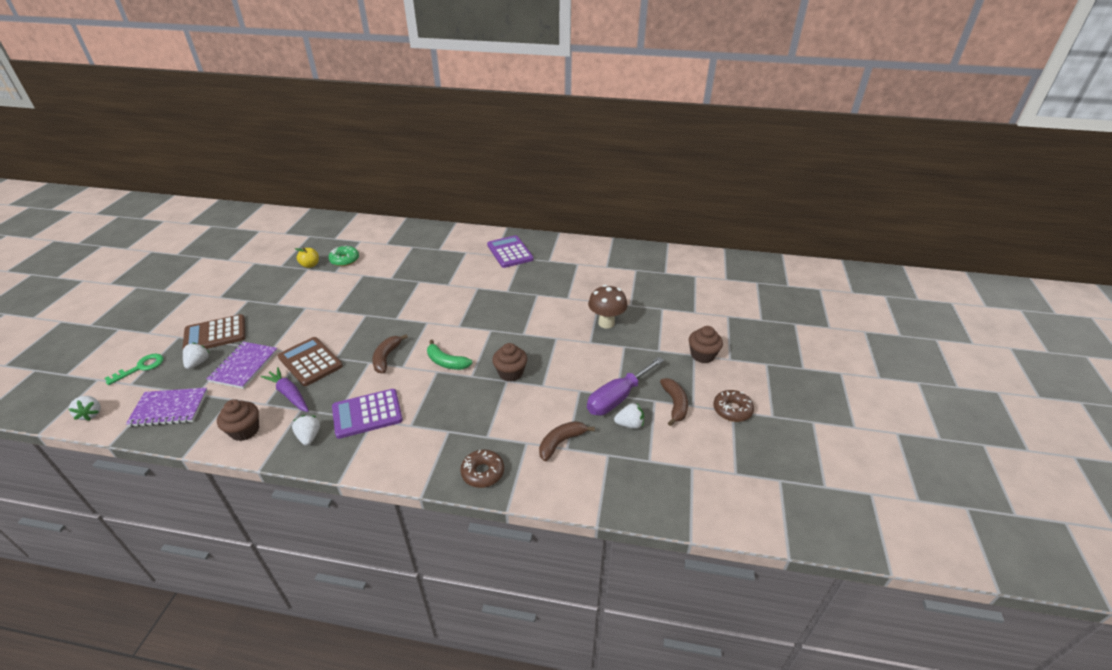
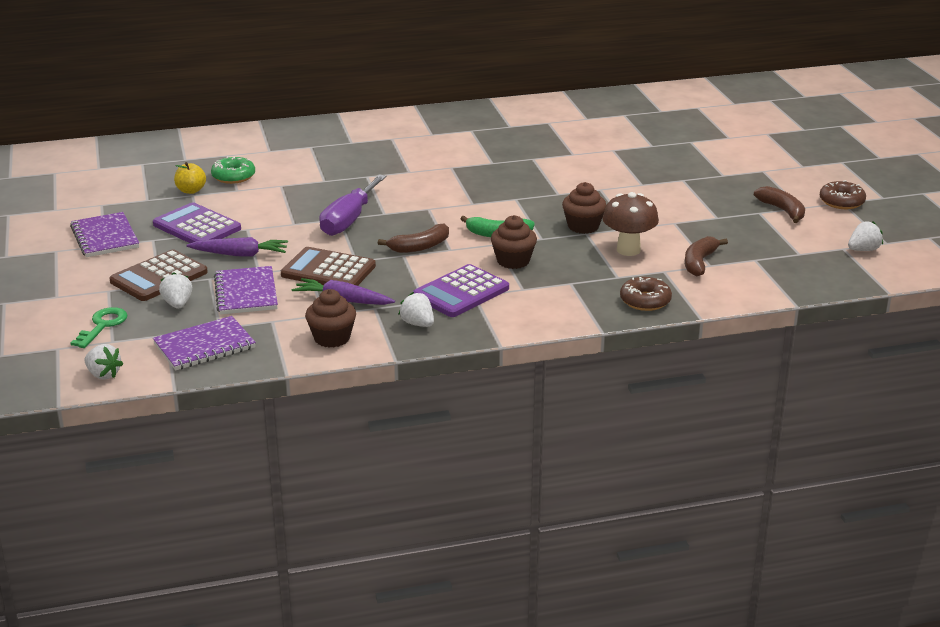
camera: 25 degrees left, 10 degrees down
brown banana [372,335,408,373] -> brown banana turned 105 degrees counterclockwise [378,224,449,253]
purple calculator [487,235,534,268] -> purple calculator moved to [153,202,241,243]
purple screwdriver [587,357,664,415] -> purple screwdriver moved to [319,174,386,236]
brown mushroom [588,285,627,329] -> brown mushroom moved to [602,192,659,256]
white strawberry [614,403,644,429] -> white strawberry moved to [848,221,883,251]
brown cupcake [689,326,723,363] -> brown cupcake moved to [491,215,537,269]
none -> purple notebook [70,212,139,257]
none -> purple carrot [187,237,288,257]

